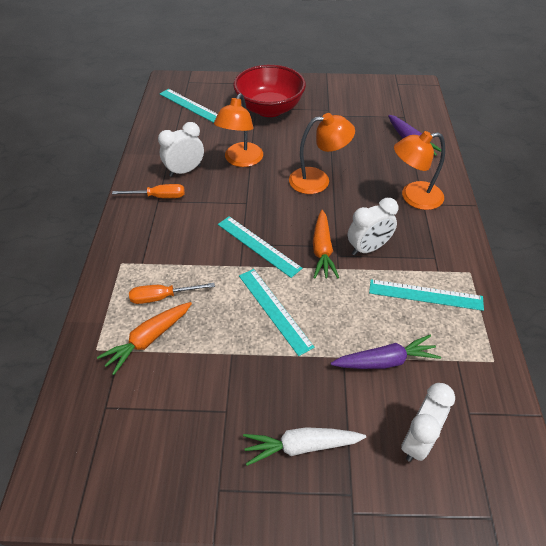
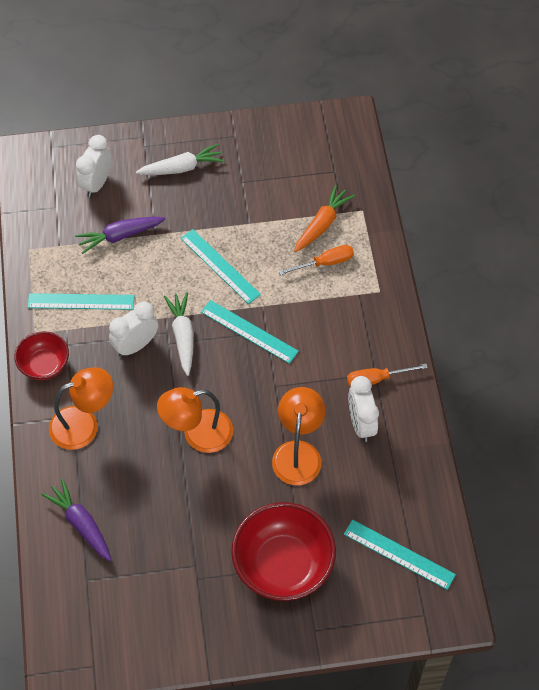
camera: 170 degrees right, 10 degrees up
white clock [158,122,204,177] -> white clock turned 120 degrees clockwise [348,376,379,442]
orange carrot [313,210,339,278] -> white carrot [164,292,194,376]
none -> red bowl [14,331,69,380]

